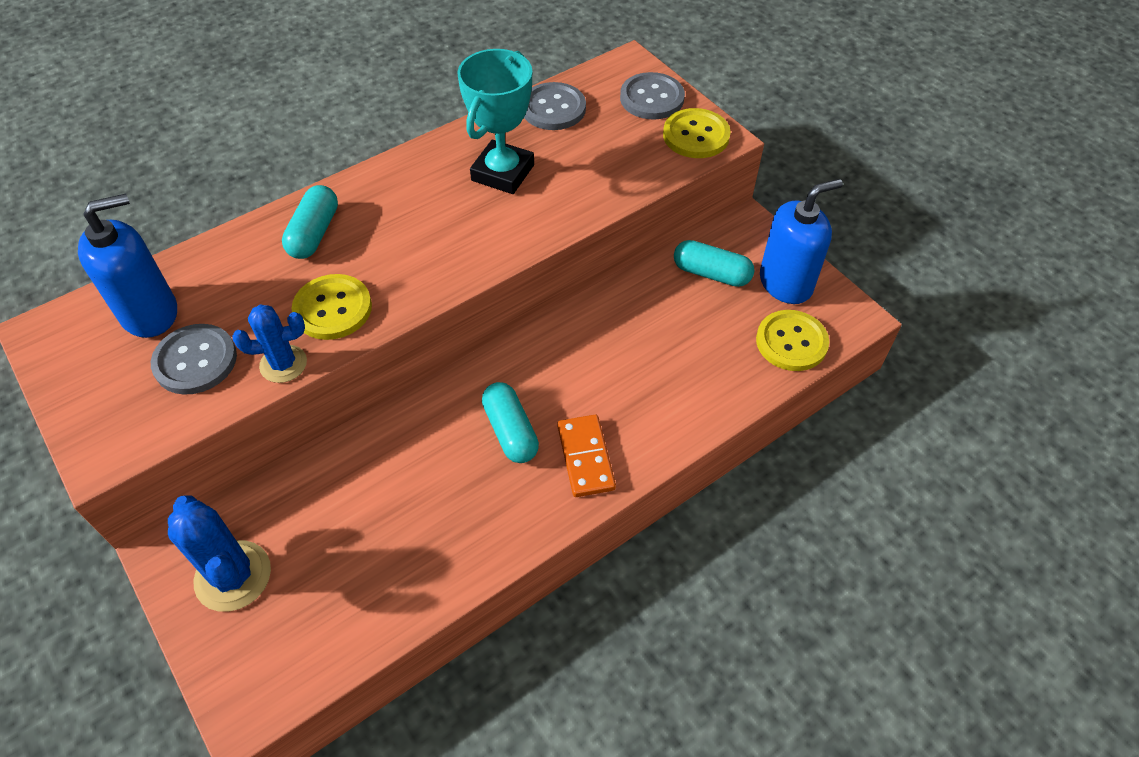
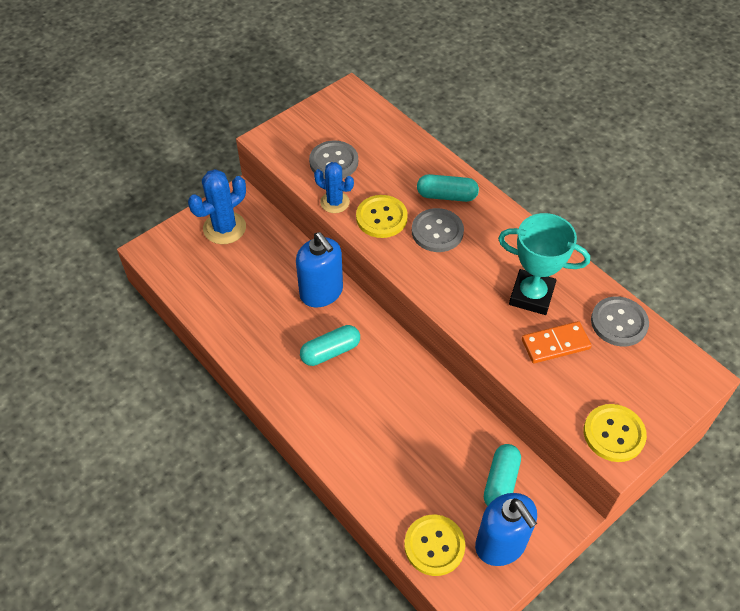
camera: 85 degrees right, 0 degrees up
blue soap dispenser [78,193,177,338] -> blue soap dispenser moved to [296,232,343,308]
blue cactus [233,304,307,383] -> blue cactus turned 45 degrees counterclockwise [314,162,354,213]
orange domino [557,415,616,497] -> orange domino moved to [522,321,592,363]
grey button [620,72,685,120] -> grey button moved to [412,208,464,252]

